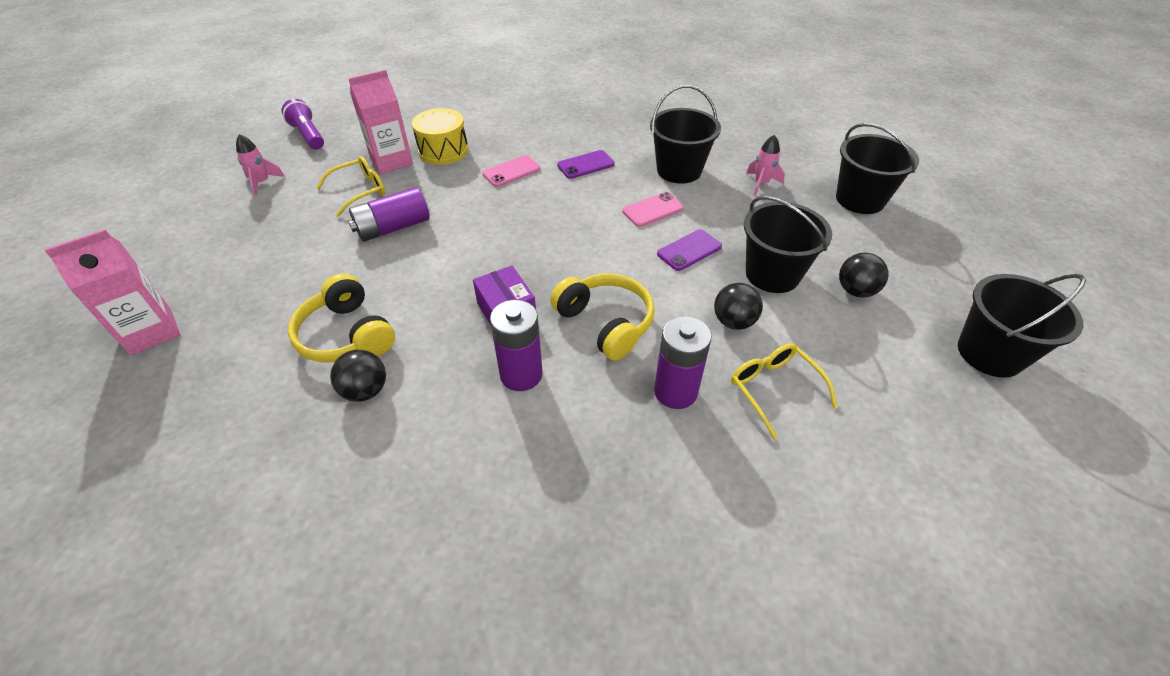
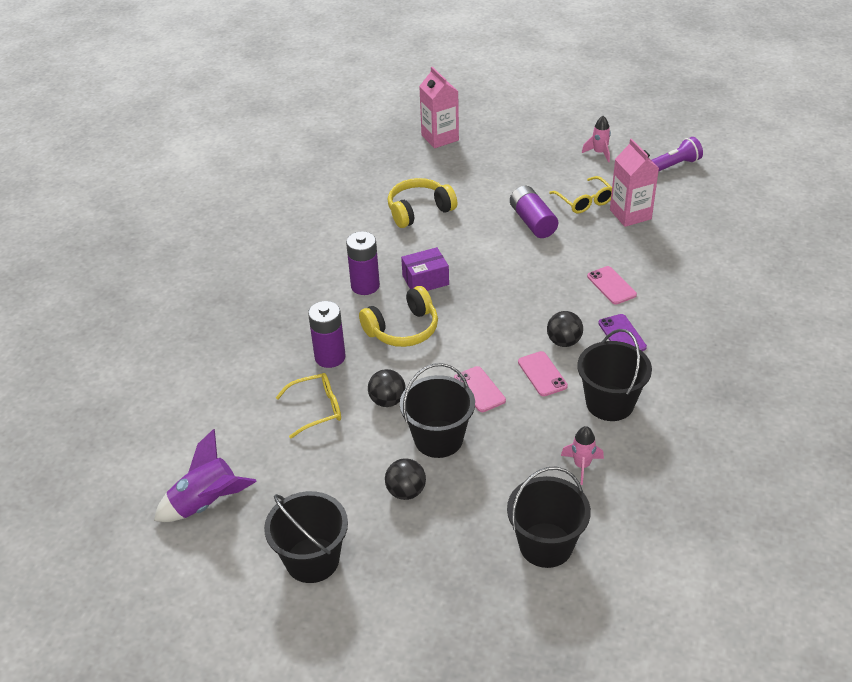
camera: 100 degrees right, 5 degrees down
black ball [330,350,386,402] -> black ball moved to [547,311,583,347]
yellow drum [412,108,468,165] -> none
purple phone [657,229,722,271] -> pink phone [454,366,506,412]
none -> purple rocket [154,429,257,522]

